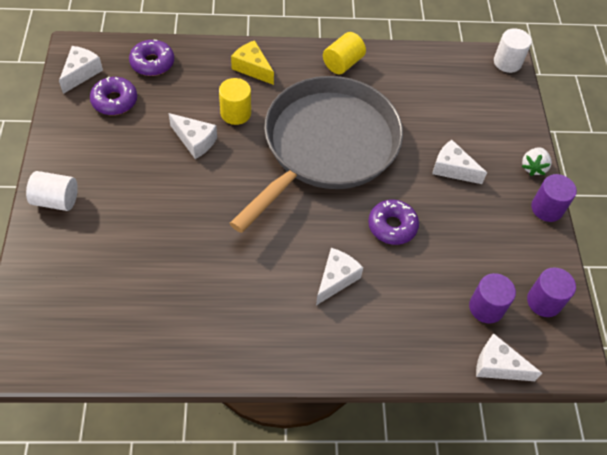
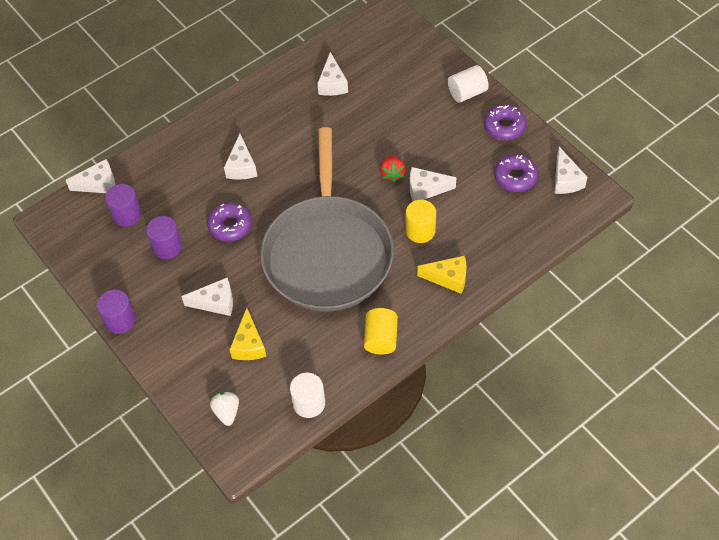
camera: 150 degrees right, 0 degrees up
purple donut [129,40,174,76] -> purple donut moved to [484,105,527,141]
white cylinder [494,28,532,73] -> white cylinder moved to [290,373,325,418]
white strawberry [522,147,552,176] -> white strawberry moved to [210,391,239,426]
purple cylinder [527,267,576,317] -> purple cylinder moved to [146,216,182,259]
none -> yellow cheese [229,308,266,360]
none -> white cheese [317,52,348,96]
none -> red strawberry [380,155,406,182]

